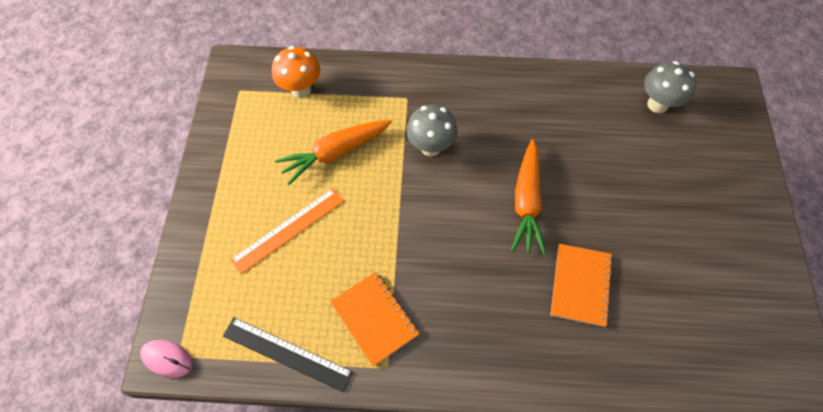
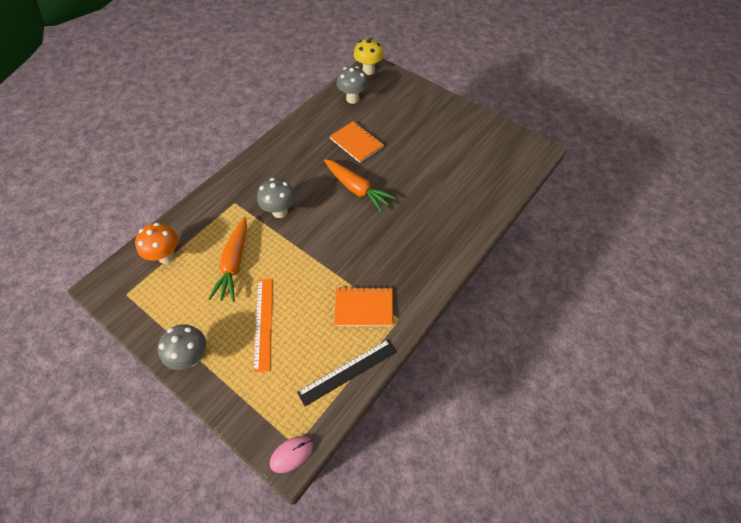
camera: 55 degrees left, 5 degrees down
orange notebook [551,244,613,327] -> orange notebook moved to [329,121,384,163]
none -> grey mushroom [158,324,206,370]
none -> yellow mushroom [354,38,384,75]

